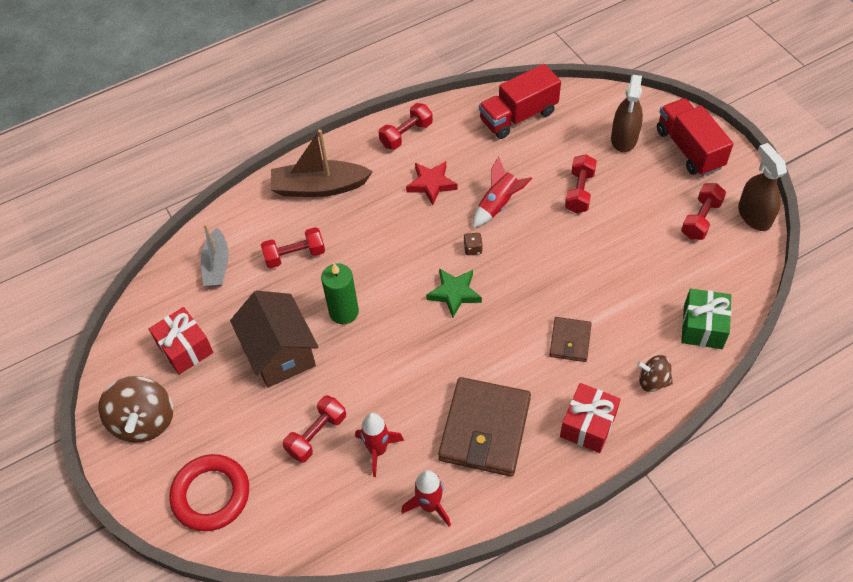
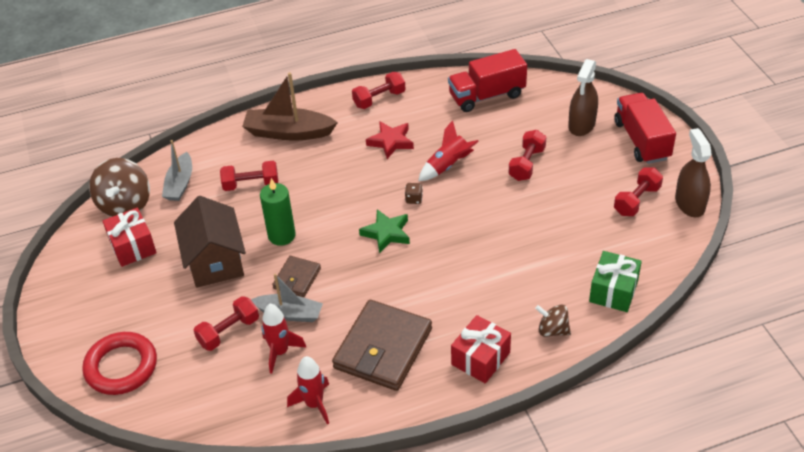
camera: 10 degrees right, 10 degrees down
brown spinning top [98,376,173,443] -> brown spinning top moved to [89,158,150,217]
brown wallet [549,317,592,362] -> brown wallet moved to [272,256,321,297]
none -> grey boat [251,274,323,322]

